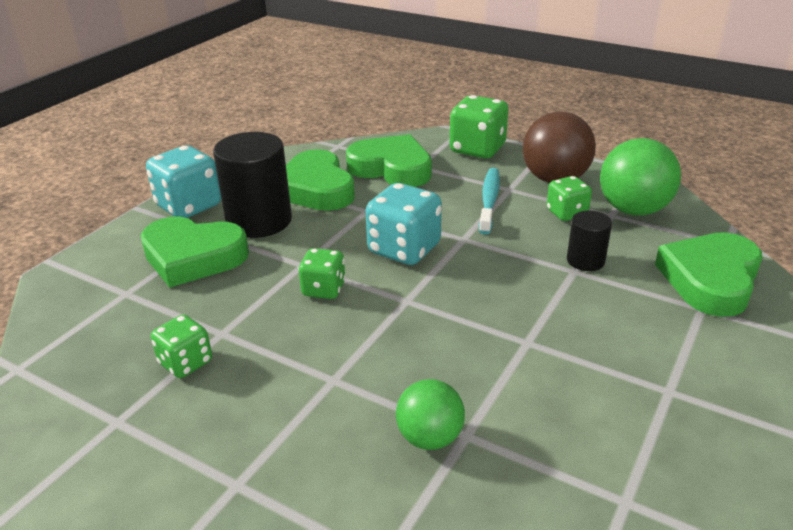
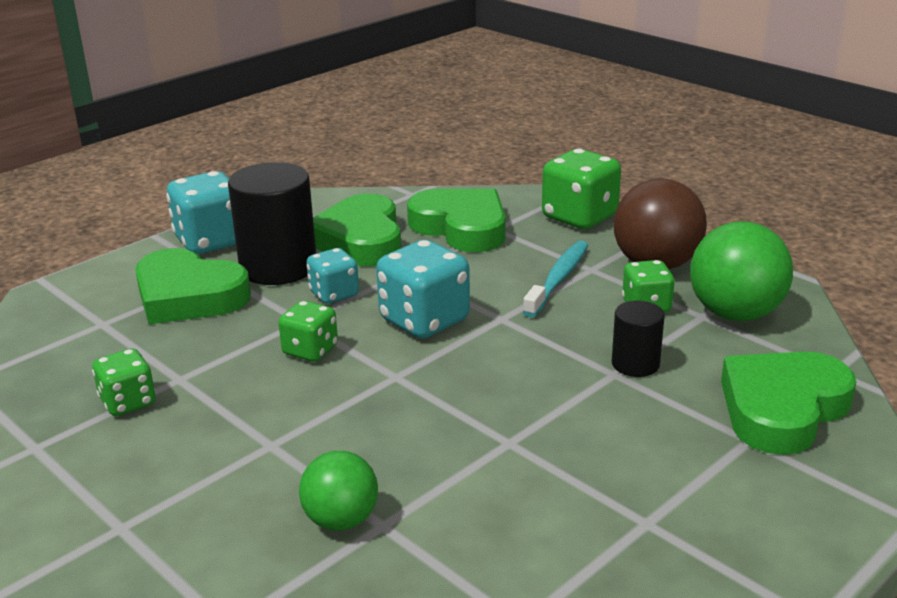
camera: 15 degrees right, 5 degrees down
none -> turquoise dice [306,248,359,304]

